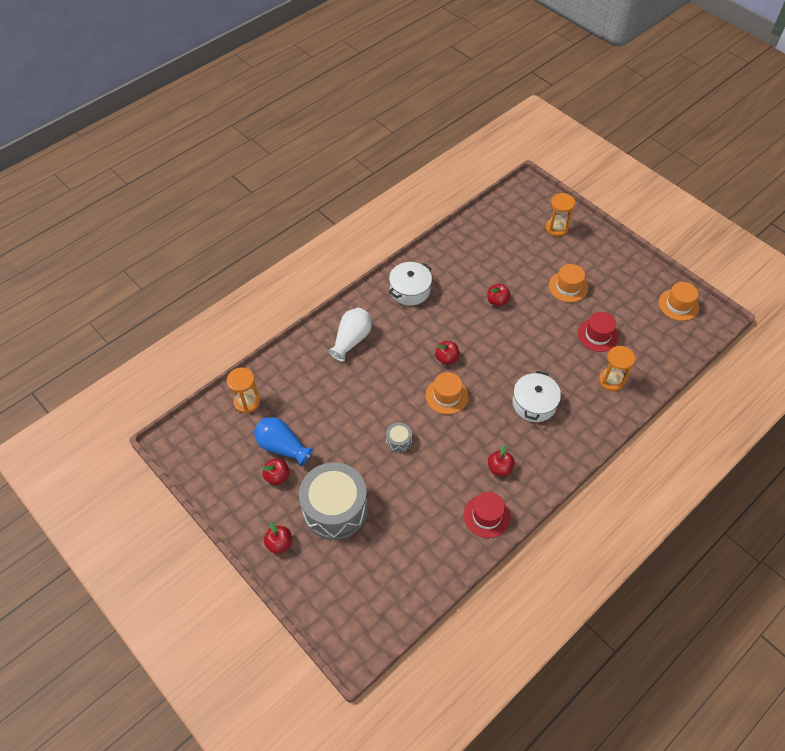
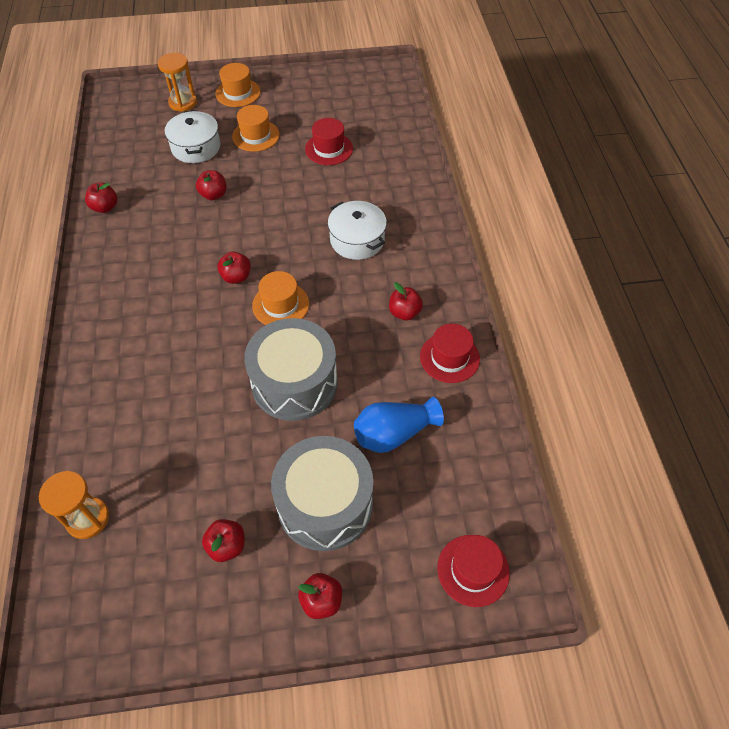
camera: 55 degrees left, 0 degrees up
blue vase [254,417,313,467] -> blue vase moved to [354,397,444,453]
white vase [328,308,372,362] -> none
grey drum [386,422,412,453] -> grey drum [244,318,338,421], size x2.40
white pot [389,262,432,306] -> white pot moved to [165,110,220,163]
orange hourglass [599,346,635,391] -> none
orange hat [659,282,699,321] -> orange hat moved to [215,63,261,107]
none -> red apple [85,182,117,213]
none -> red hat [437,535,510,607]

